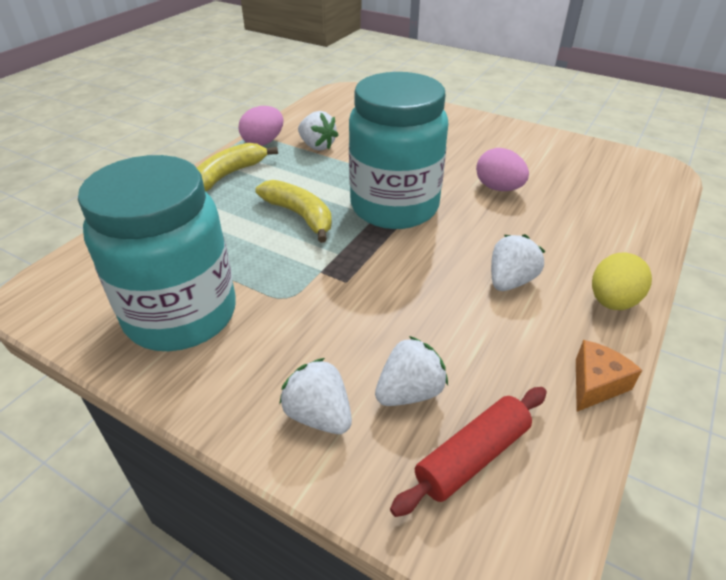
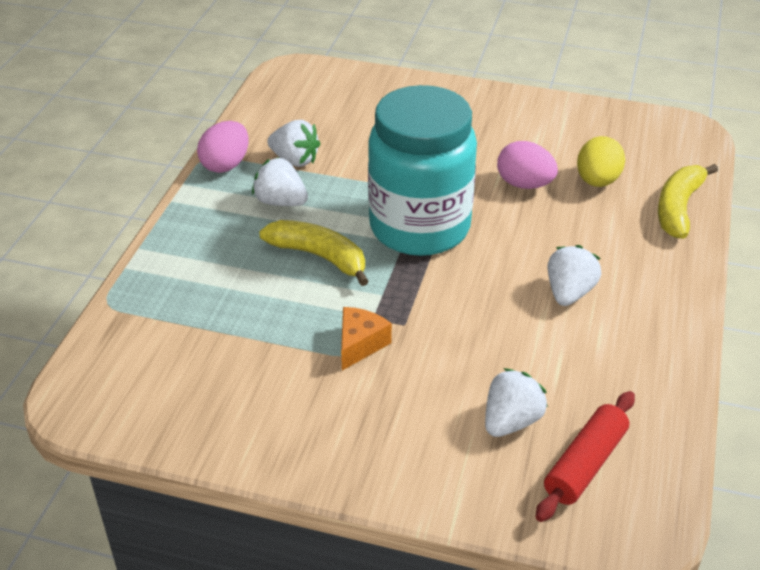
camera: 15 degrees left, 0 degrees up
turquoise jar [78,155,236,351] -> none
yellow banana [197,143,278,191] -> yellow banana moved to [658,164,718,239]
white strawberry [279,358,352,434] -> white strawberry moved to [252,157,308,206]
orange cheese [576,340,642,412] -> orange cheese moved to [341,307,392,371]
yellow egg [592,253,652,310] -> yellow egg moved to [577,136,625,187]

